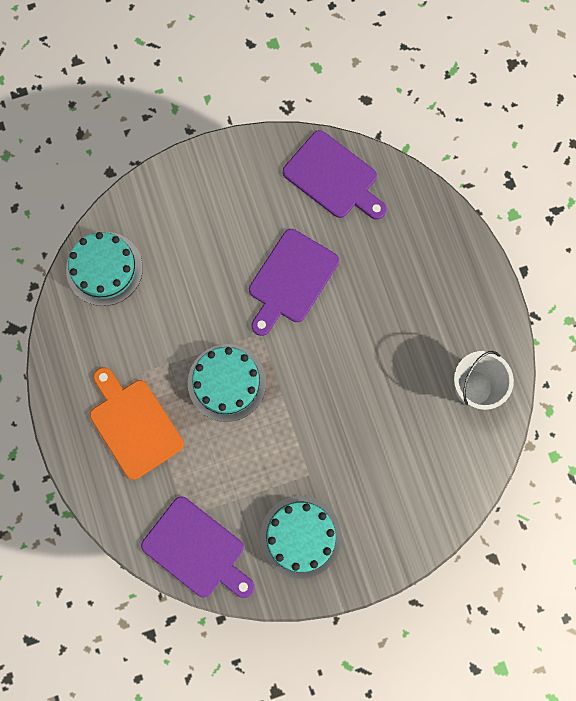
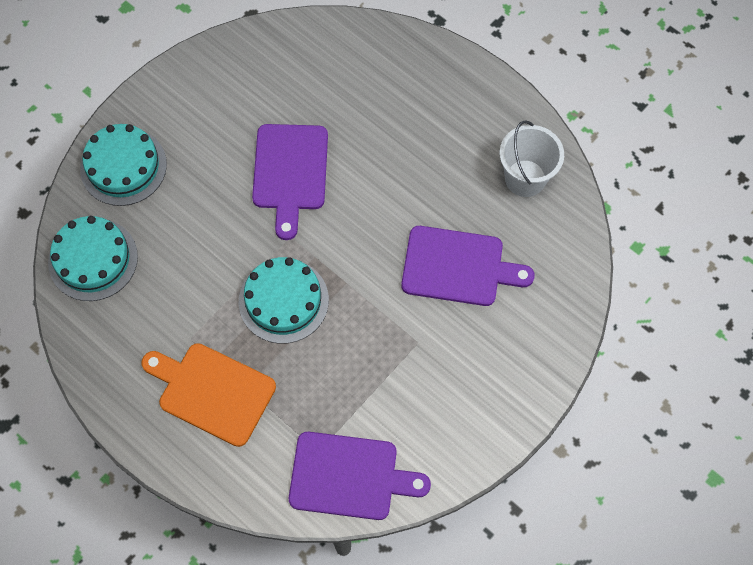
camera: 30 degrees left, 10 degrees down
turquoise cake [260,496,341,578] -> turquoise cake moved to [80,124,167,206]
purple cutting board [283,130,387,220] -> purple cutting board moved to [401,226,535,306]

